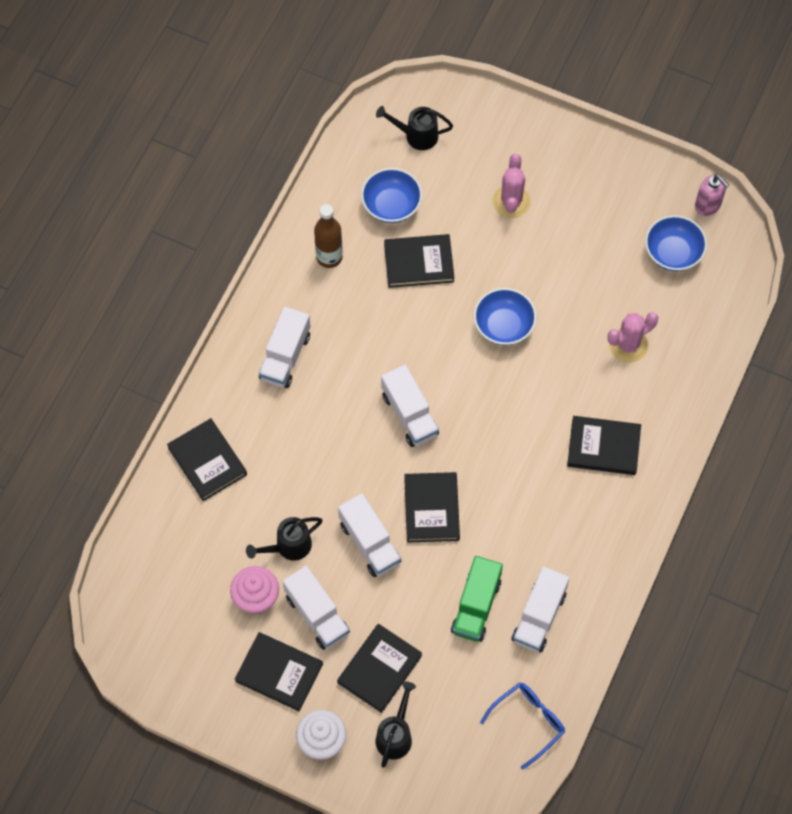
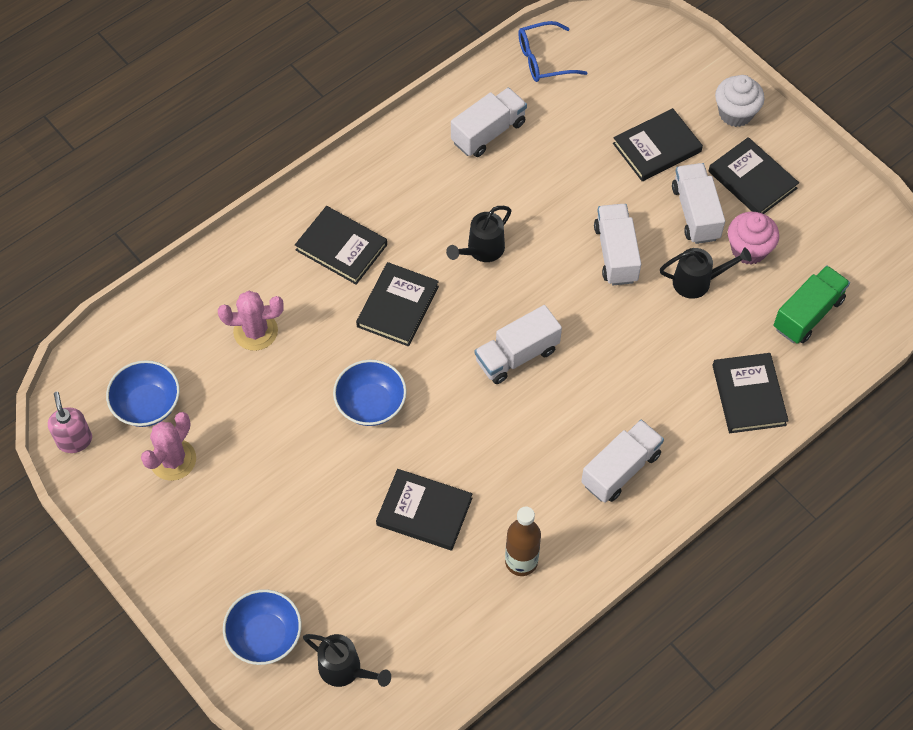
camera: 155 degrees left, 5 degrees down
blue bowl [361,168,422,223] -> blue bowl moved to [223,589,302,665]
black watering can [376,682,416,768] -> black watering can moved to [446,206,511,262]
white truck [381,365,439,447] -> white truck turned 120 degrees counterclockwise [475,305,562,384]
black book [404,472,460,543] -> black book moved to [356,262,439,346]
green truck [451,556,503,642] -> green truck moved to [774,265,850,344]
pink cactus [492,154,531,218] -> pink cactus moved to [141,412,196,481]

